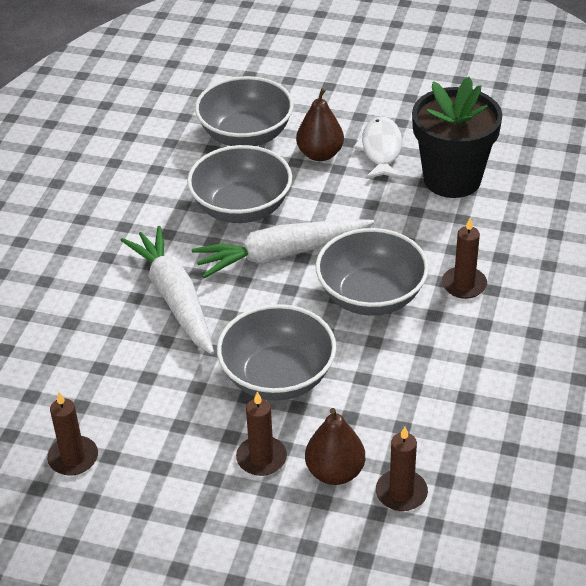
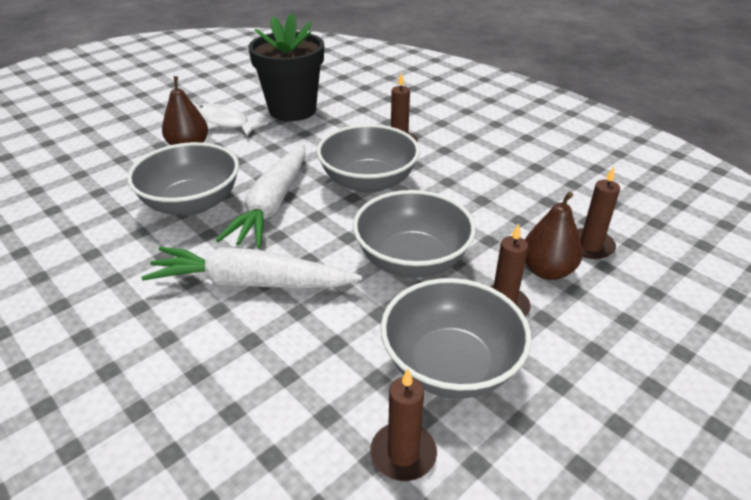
camera: 60 degrees left, 5 degrees down
grey bowl [195,76,293,146] -> grey bowl moved to [381,278,532,398]

